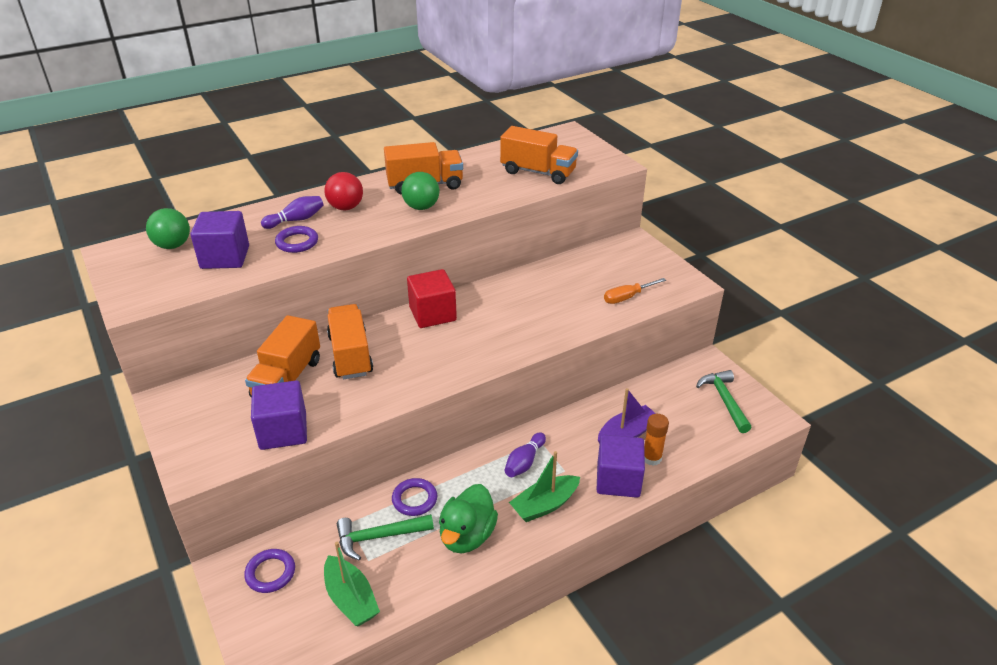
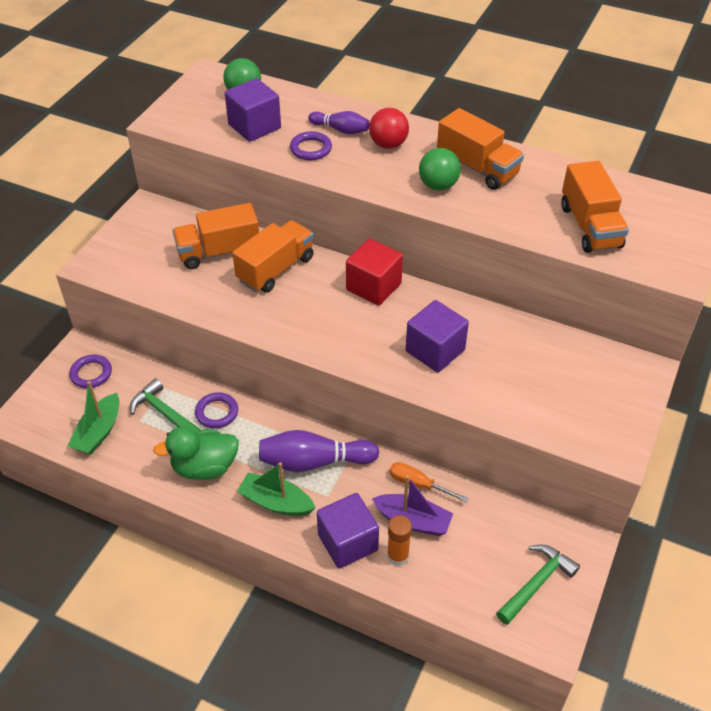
camera: 55 degrees right, 10 degrees up
purple cube [251,380,307,450] -> purple cube moved to [406,300,469,372]
purple bowling pin [505,432,546,477] -> purple bowling pin [259,430,379,472], size x1.68
orange screwdriver [604,278,666,304] -> orange screwdriver moved to [389,462,468,502]

